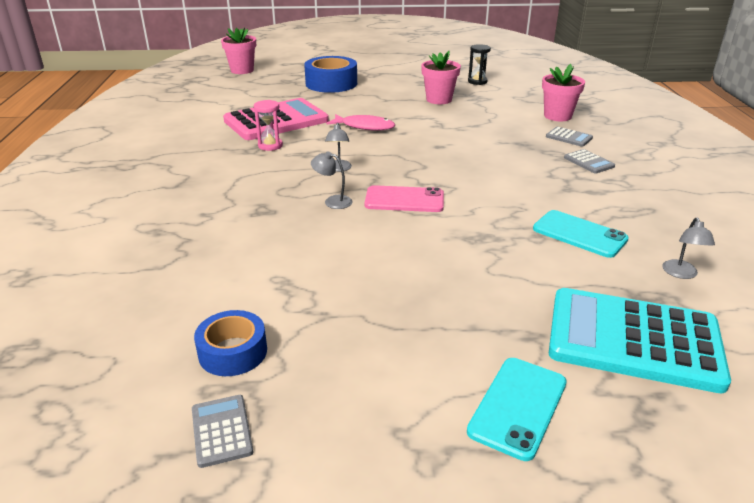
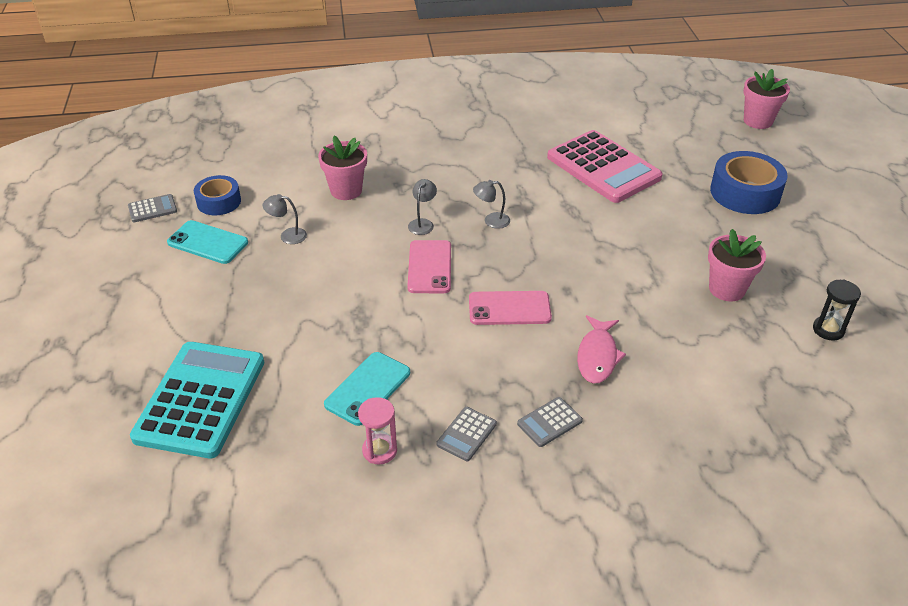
camera: 85 degrees right, 10 degrees up
pink hourglass [254,100,283,151] -> pink hourglass moved to [358,397,397,464]
pink fish [326,114,395,131] -> pink fish moved to [577,315,626,384]
turquoise phone [467,358,567,461] -> turquoise phone moved to [167,220,248,264]
pink flower pot [542,64,585,121] -> pink flower pot moved to [318,136,367,200]
grey calculator [546,127,593,147] -> grey calculator moved to [436,407,497,461]
grey lamp [662,217,715,279] -> grey lamp moved to [263,194,307,244]
none -> pink phone [469,291,552,325]

